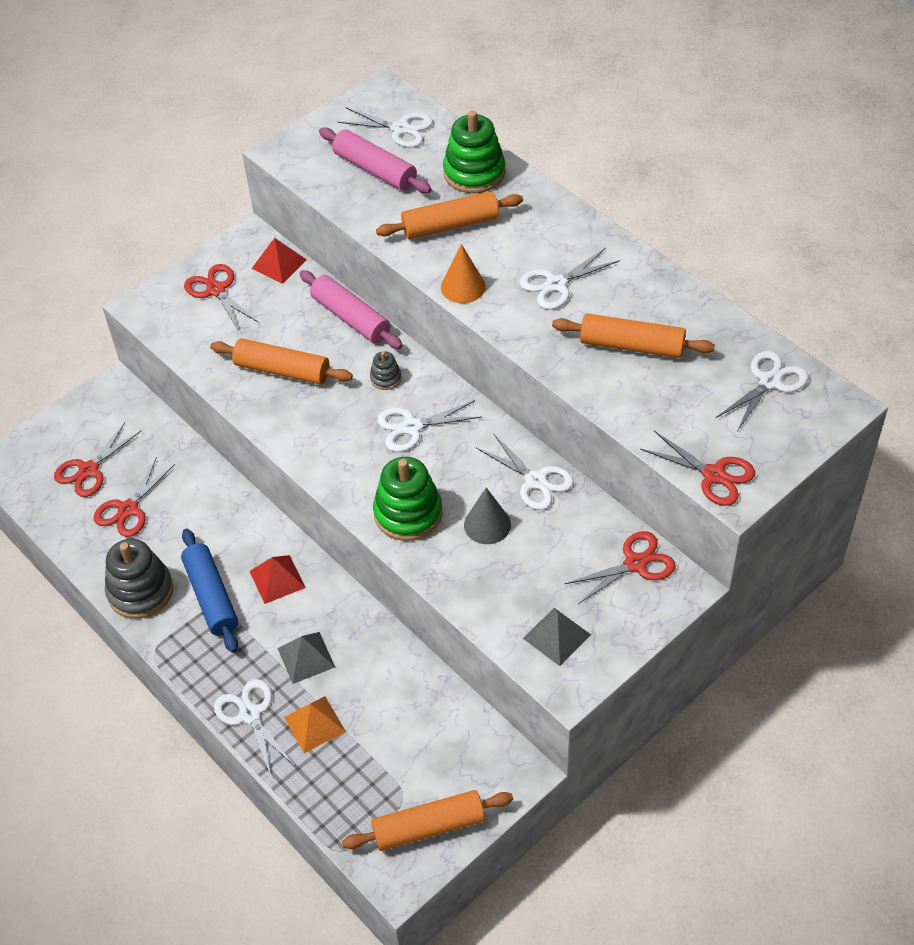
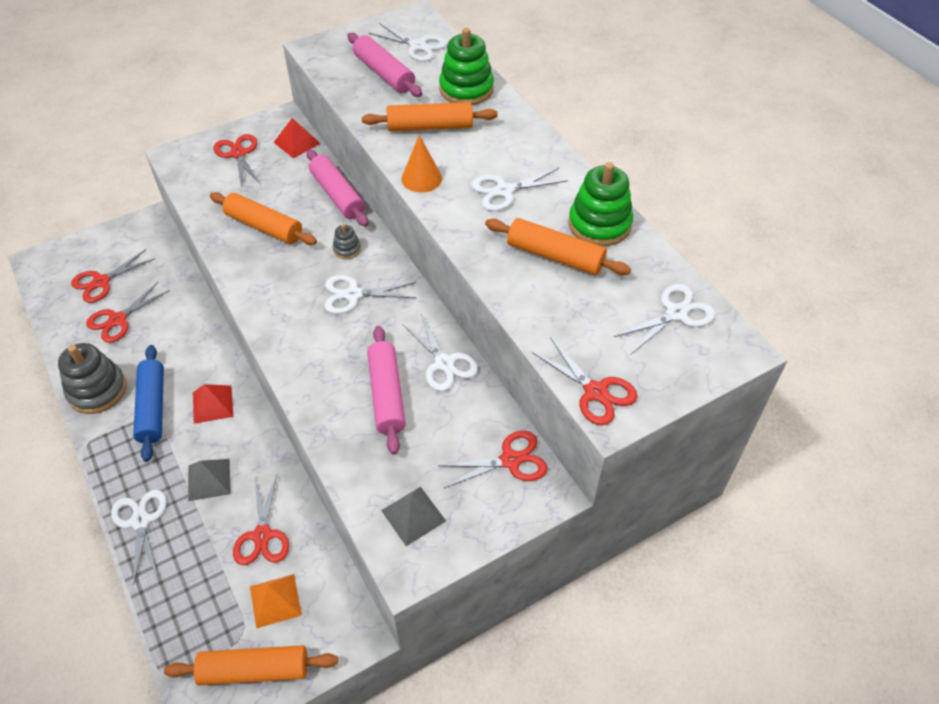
camera: 10 degrees right, 0 degrees up
orange pyramid [284,696,346,753] -> orange pyramid moved to [250,574,302,628]
green stacking toy [373,457,443,541] -> green stacking toy moved to [568,162,633,246]
grey cone [464,488,511,544] -> pink rolling pin [367,326,406,455]
none -> red scissors [233,475,289,565]

